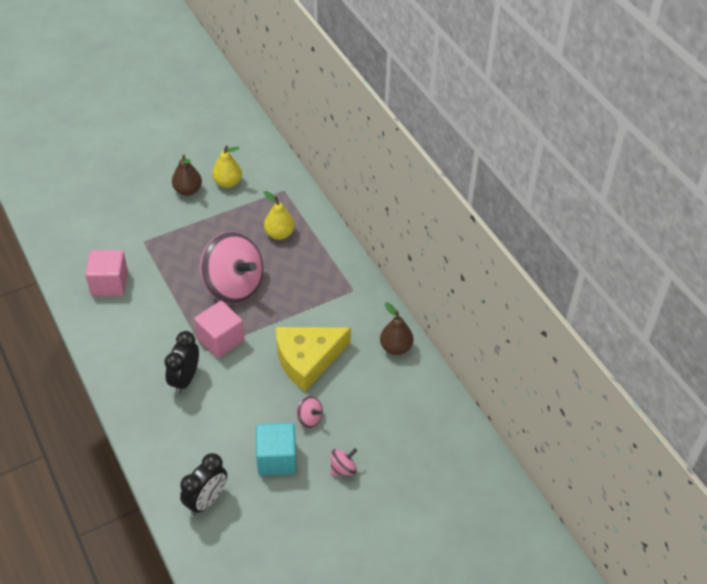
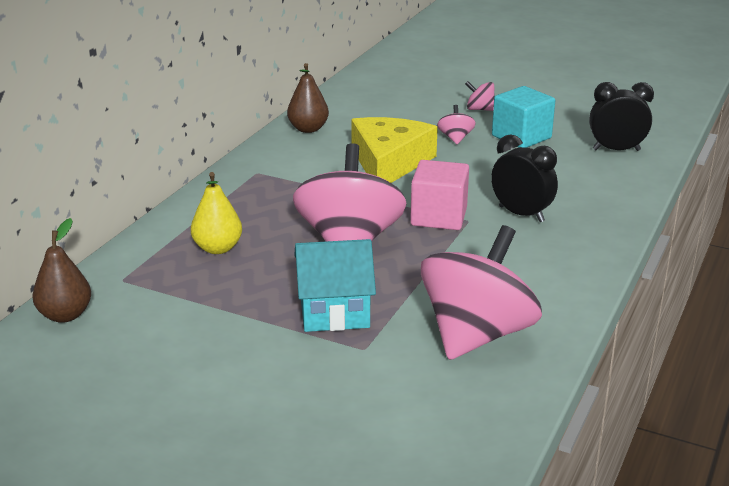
camera: 125 degrees left, 20 degrees down
pink cube [85,250,128,296] -> pink spinning top [421,225,542,360]
black clock [164,331,199,394] -> black clock turned 120 degrees counterclockwise [491,134,558,222]
brown pear [172,154,202,196] -> brown pear moved to [32,218,91,323]
yellow pear [212,145,242,188] -> none
yellow cheese [276,327,351,392] -> yellow cheese turned 105 degrees counterclockwise [351,117,438,183]
none -> turquoise house [294,239,376,332]

